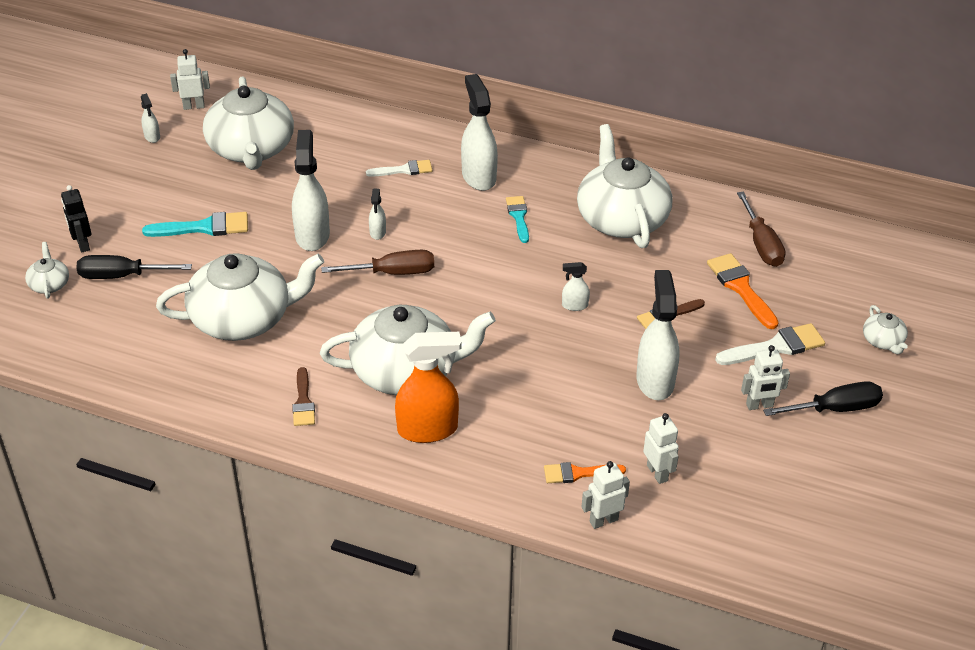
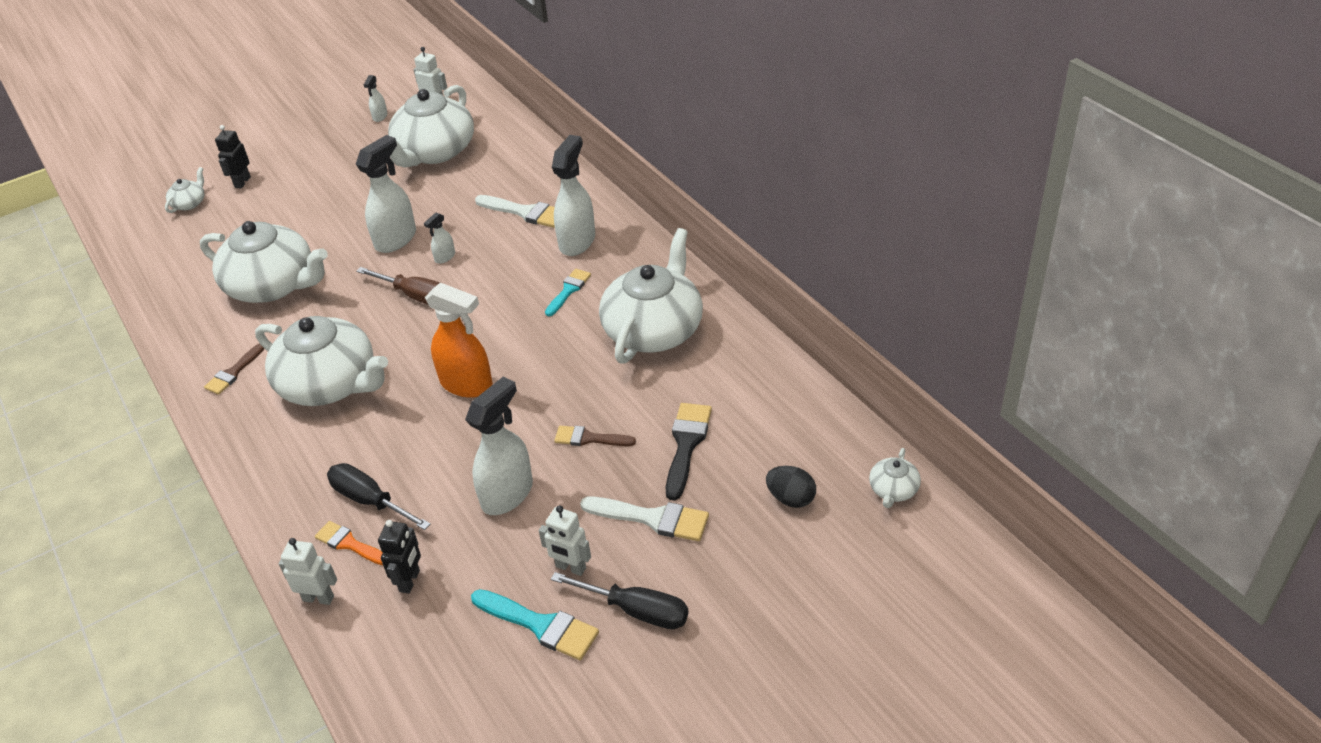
camera: 40 degrees right, 0 degrees up
black screwdriver [76,255,192,279] -> black screwdriver moved to [327,463,431,530]
turquoise brush [142,212,248,237] -> turquoise brush moved to [471,589,599,660]
white brush [366,160,432,177] -> white brush [475,195,555,228], size x1.51
orange spray bottle [395,332,462,443] -> orange spray bottle moved to [425,282,493,398]
white spray bottle [562,262,590,311] -> none
white robot [643,413,679,484] -> black robot [378,520,421,594]
orange brush [707,253,779,329] -> black brush [666,403,712,501]
brown screwdriver [737,192,786,267] -> none
white teapot [863,305,908,354] -> white teapot moved to [869,448,921,508]
none -> black egg [766,466,816,508]

